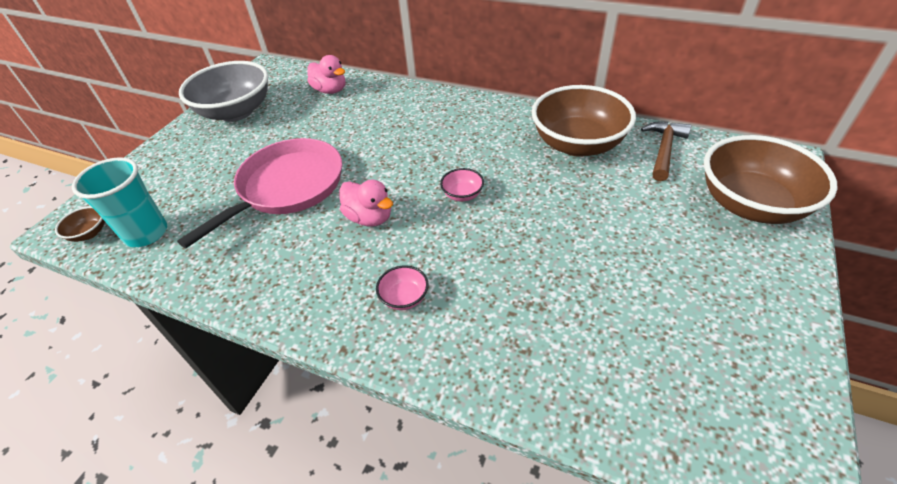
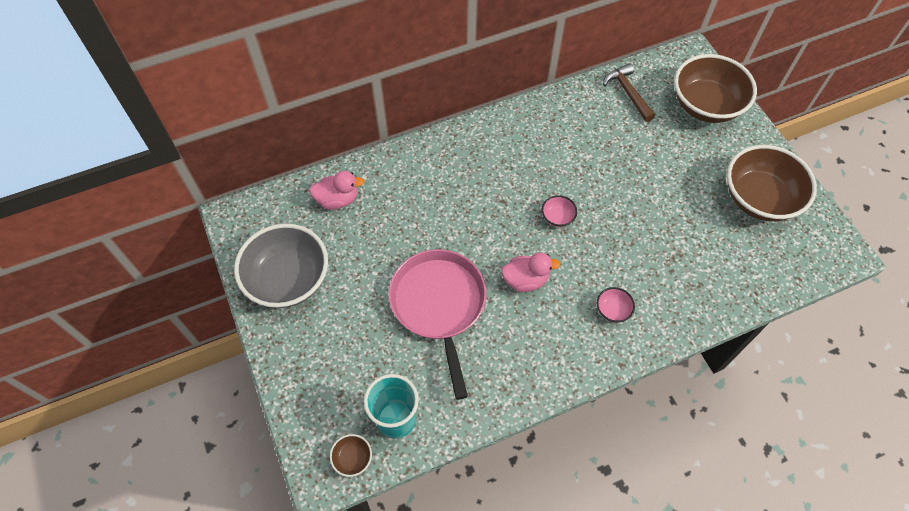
camera: 50 degrees left, 15 degrees up
brown bowl [532,85,636,157] -> brown bowl moved to [727,145,817,221]

